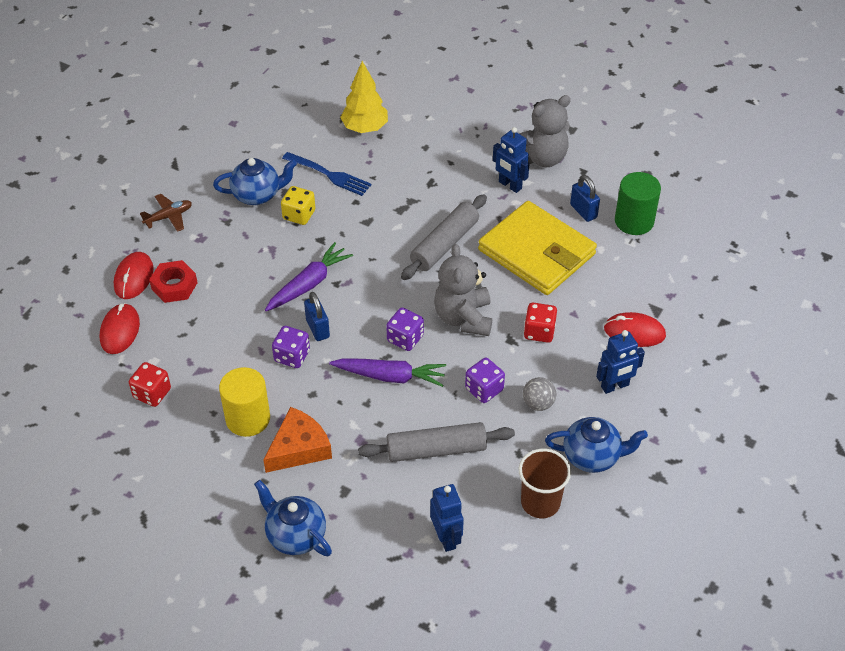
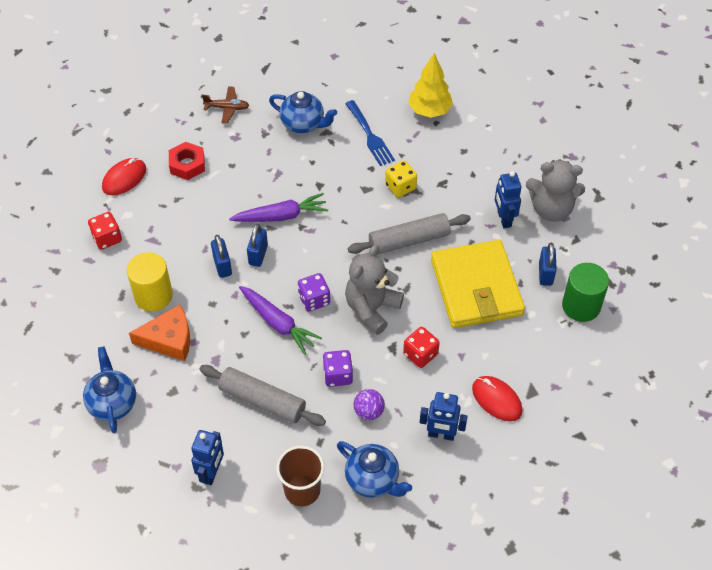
camera: 35 degrees right, 5 degrees up
red mouse [114,252,153,299] -> none
purple dice [272,326,310,368] -> blue padlock [211,235,232,278]
yellow dice [281,186,315,225] -> yellow dice moved to [385,160,417,198]
grey ball [523,377,556,411] -> purple ball [354,389,385,420]

